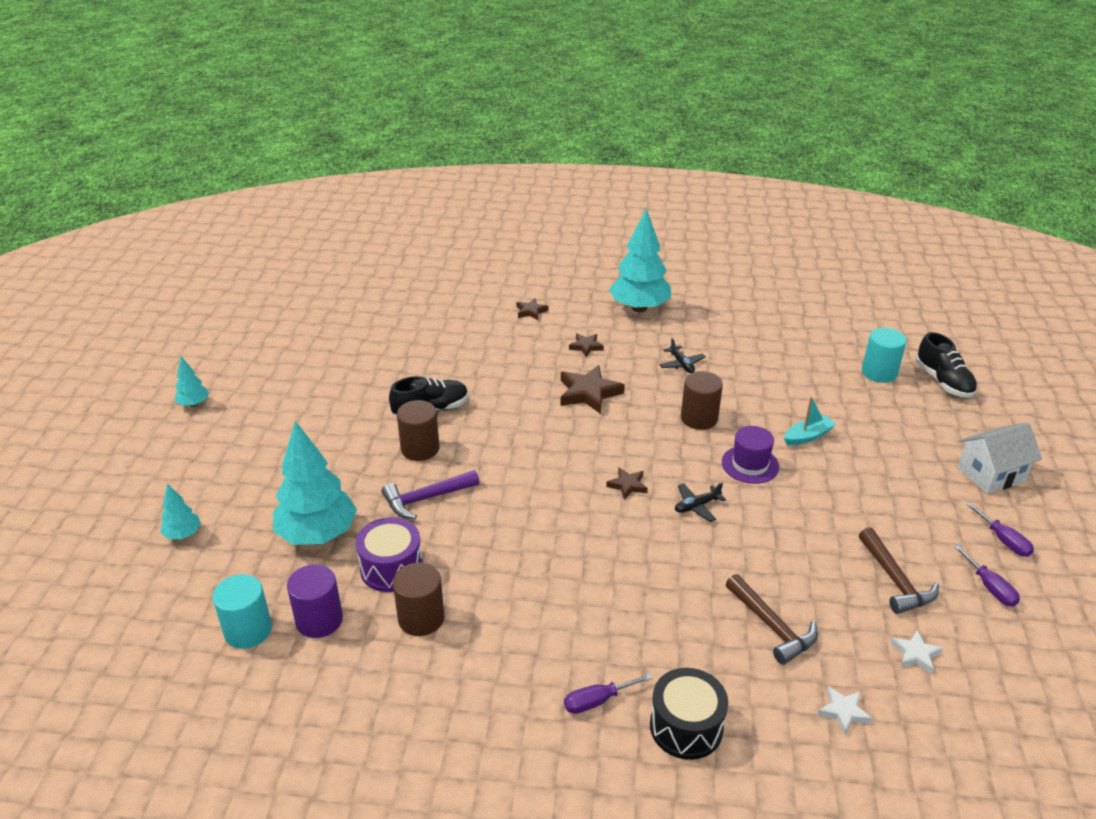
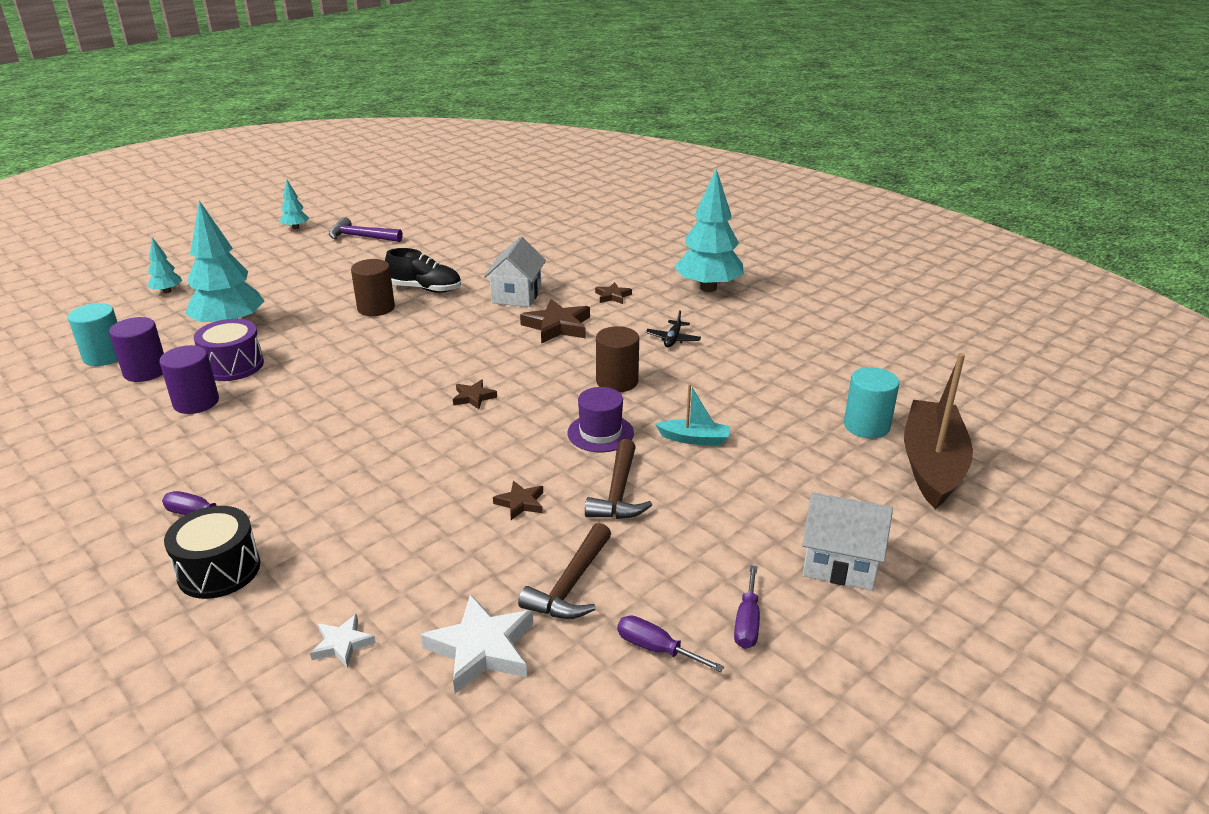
camera: 40 degrees right, 5 degrees down
purple hammer [382,470,479,519] -> purple hammer moved to [329,217,403,242]
brown cylinder [393,563,445,636] -> purple cylinder [159,345,219,414]
brown star [516,298,549,320] -> brown star moved to [493,481,543,520]
black plane [675,483,726,522] -> none
brown hammer [726,574,818,665] -> brown hammer moved to [585,439,652,519]
white star [891,630,943,674] -> white star [421,595,533,694], size x1.81
black shoe [916,332,977,398] -> brown boat [904,353,973,509]
purple screwdriver [954,545,1020,607] -> purple screwdriver turned 105 degrees clockwise [617,615,724,672]
none -> white house [484,237,546,307]

